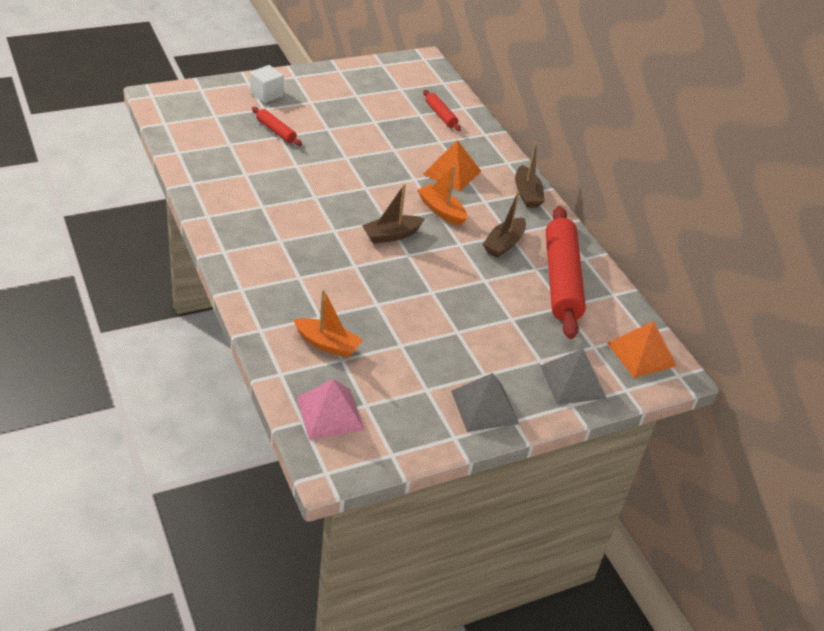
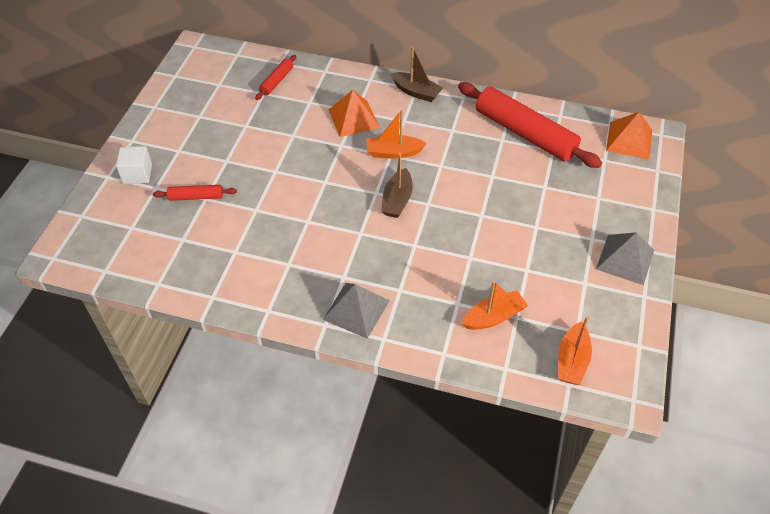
camera: 45 degrees left, 10 degrees up
pink pyramid [296,379,365,440] -> orange boat [558,316,592,385]
red rolling pin [423,90,461,131] -> red rolling pin turned 75 degrees counterclockwise [255,55,296,100]
brown boat [483,191,526,258] -> none
grey pyramid [540,348,607,405] -> grey pyramid moved to [323,283,390,339]

